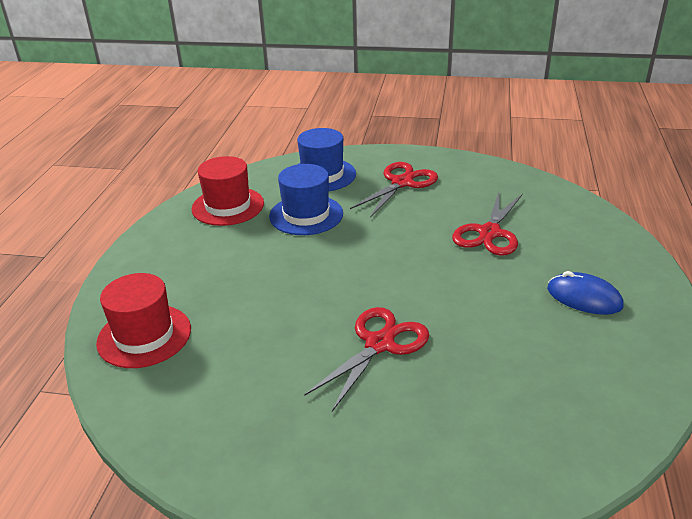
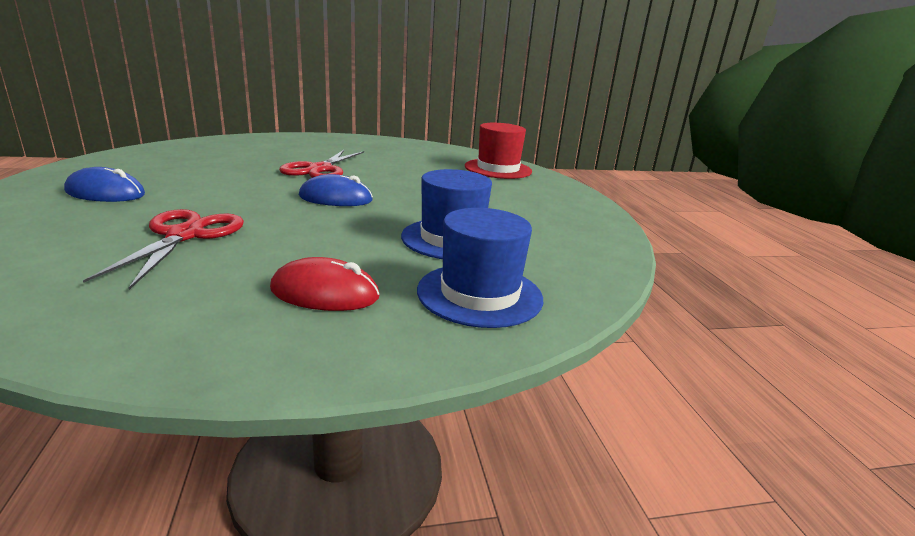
camera: 155 degrees right, 10 degrees down
red hat [192,156,264,226] -> none
red scissors [350,162,438,218] -> red mouse [270,257,380,311]
none -> blue mouse [299,174,373,206]

